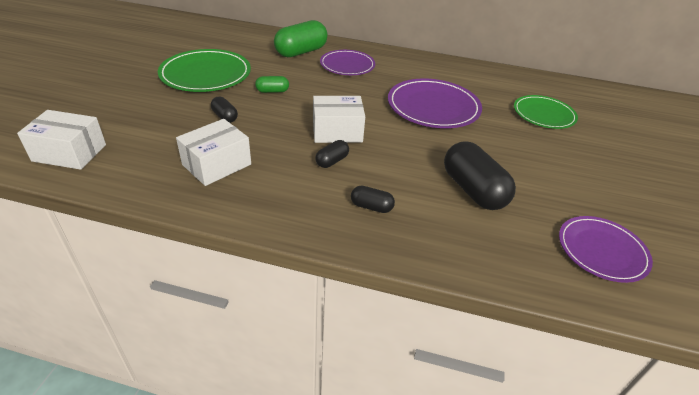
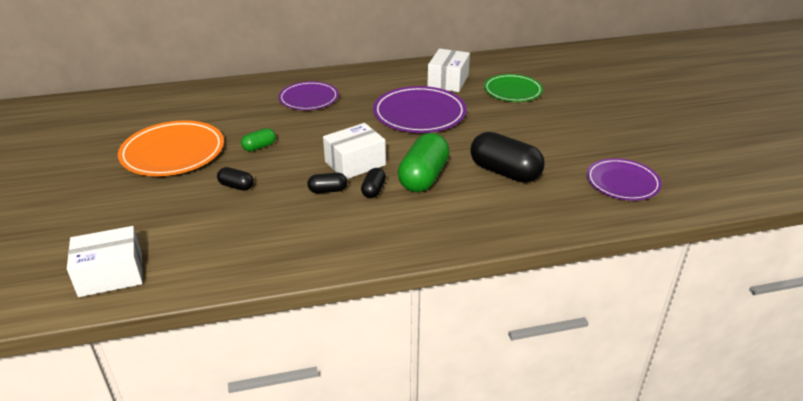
camera: 25 degrees left, 5 degrees down
green plate [158,49,251,92] -> orange plate [118,120,224,176]
white box [176,119,251,186] -> white box moved to [427,49,470,92]
green capsule [274,20,328,57] -> green capsule moved to [398,133,450,192]
black capsule [351,186,395,213] -> black capsule moved to [307,173,347,193]

